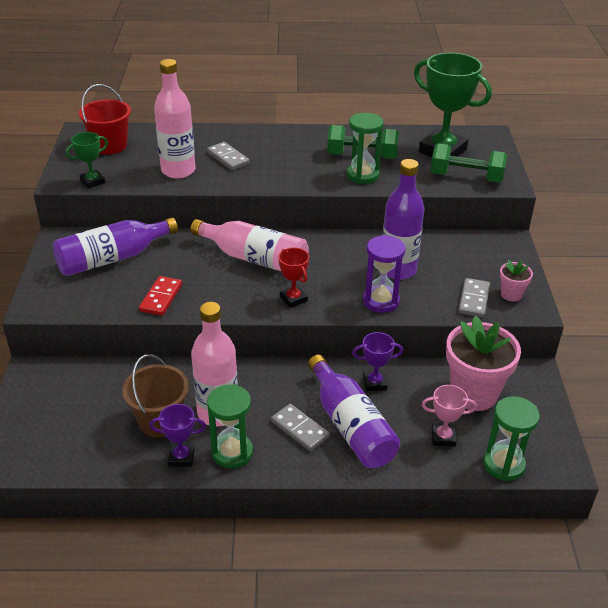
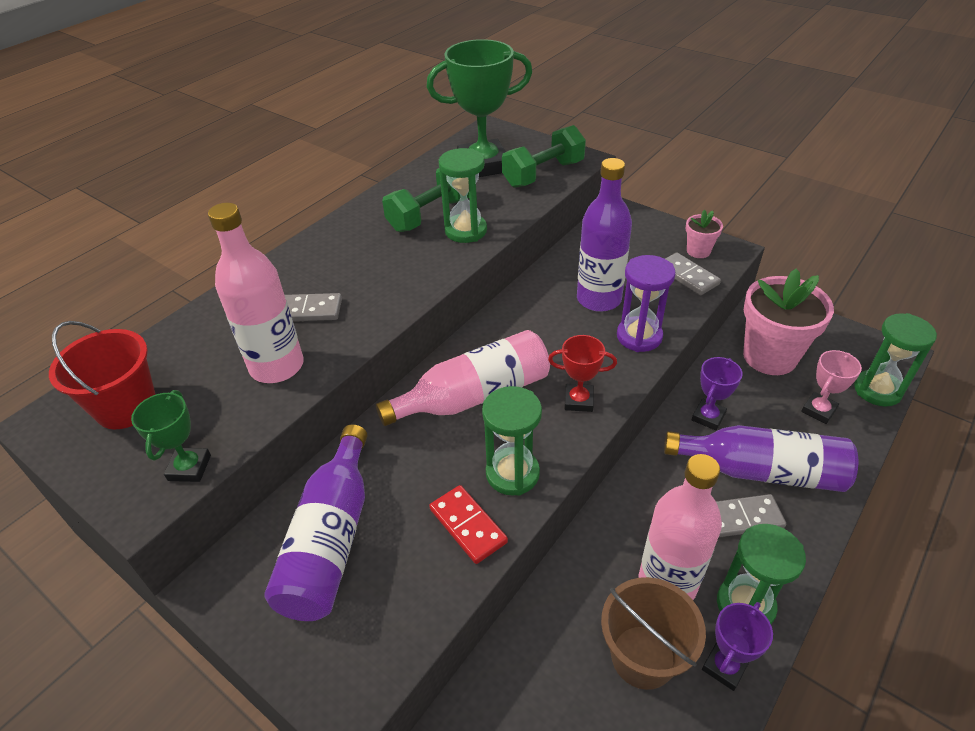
camera: 50 degrees left, 5 degrees up
none -> green hourglass [482,386,542,496]

